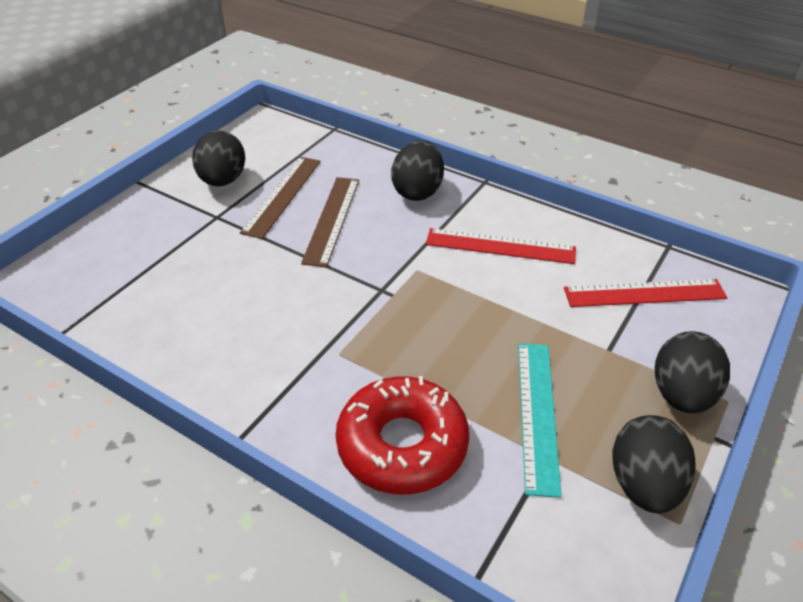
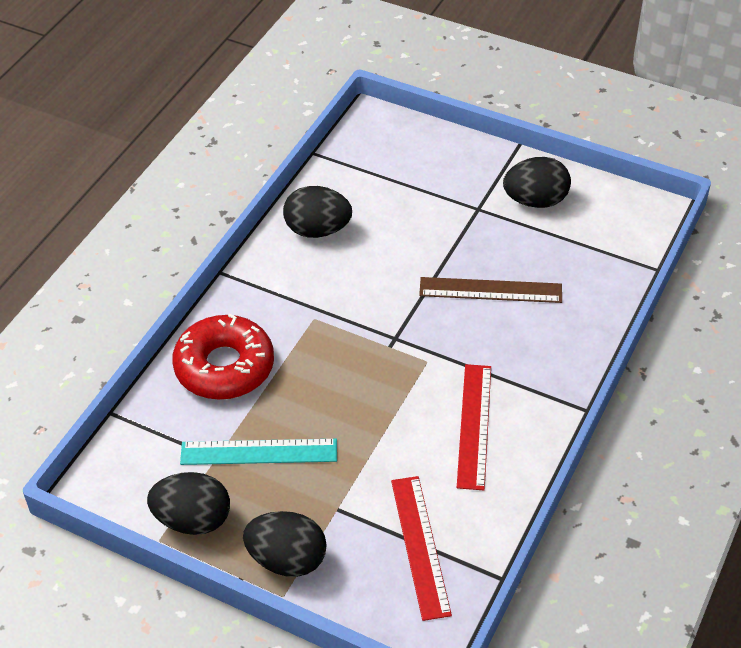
camera: 85 degrees right, 5 degrees up
brown ruler [240,157,321,239] -> none
black egg [391,140,444,201] -> black egg moved to [283,186,352,238]

